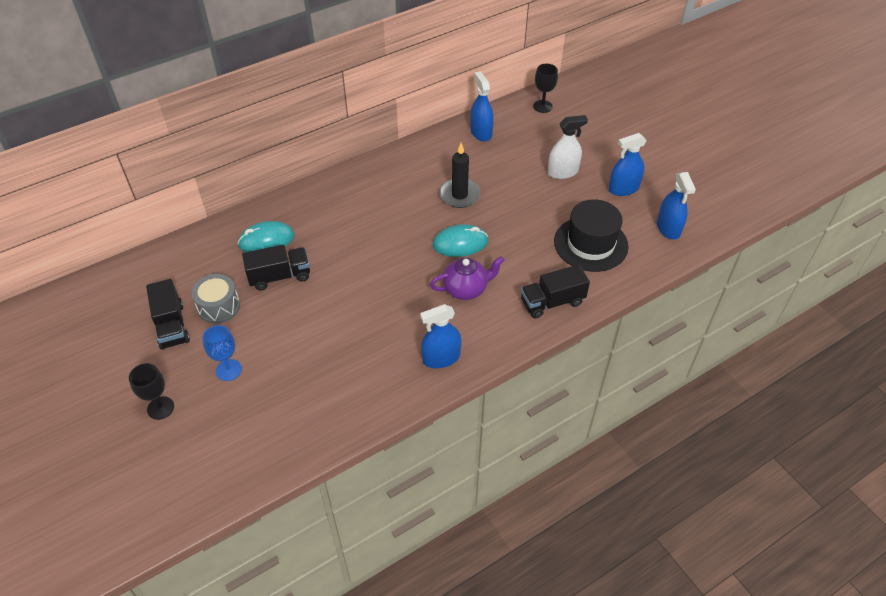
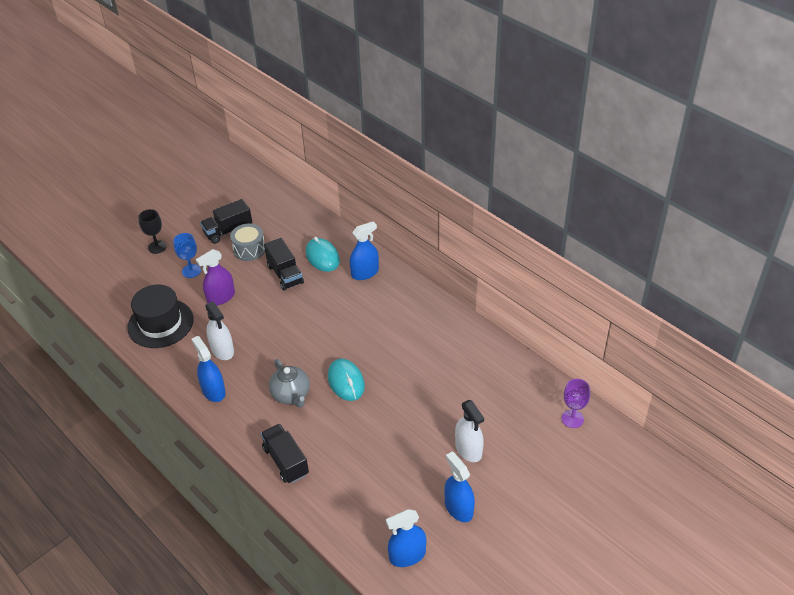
camera: 80 degrees right, 5 degrees down
purple teapot [430,256,504,300] -> grey teapot [269,359,310,408]
black candle [439,143,481,208] -> none
blue spray bottle [470,71,494,142] -> blue spray bottle moved to [350,221,379,280]
black goblet [533,64,558,113] -> purple goblet [562,379,590,428]
black hat [554,199,629,272] -> black hat moved to [127,285,194,348]
none -> purple spray bottle [196,249,235,306]
none -> white spray bottle [205,301,234,360]

